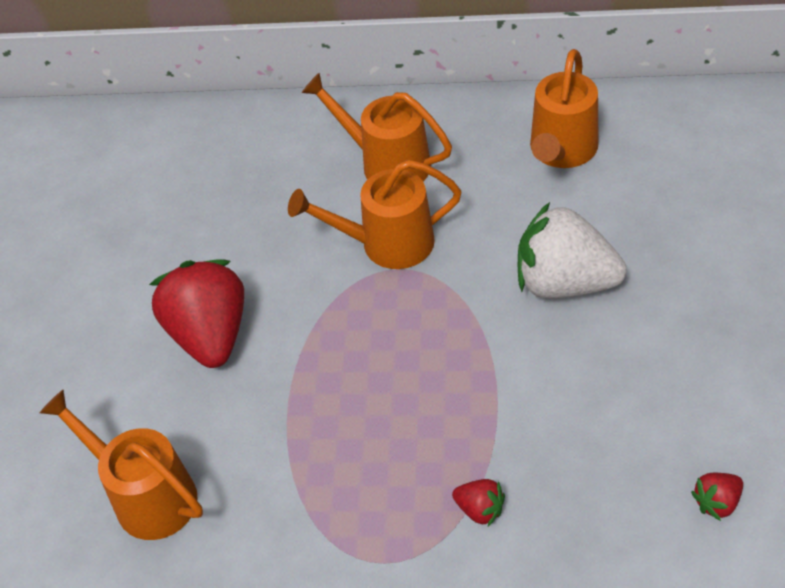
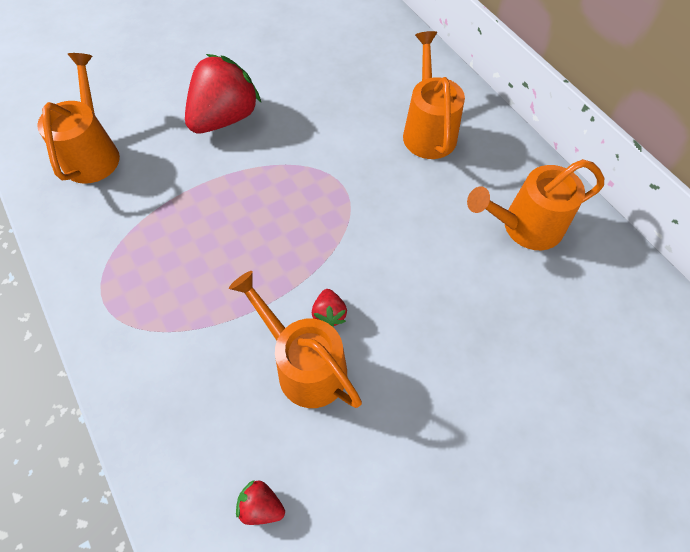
camera: 50 degrees right, 10 degrees up
orange watering can [288,160,461,269] -> orange watering can moved to [229,271,362,408]
red strawberry [452,479,505,526] -> red strawberry moved to [312,289,347,327]
white strawberry [518,202,627,299] -> none

